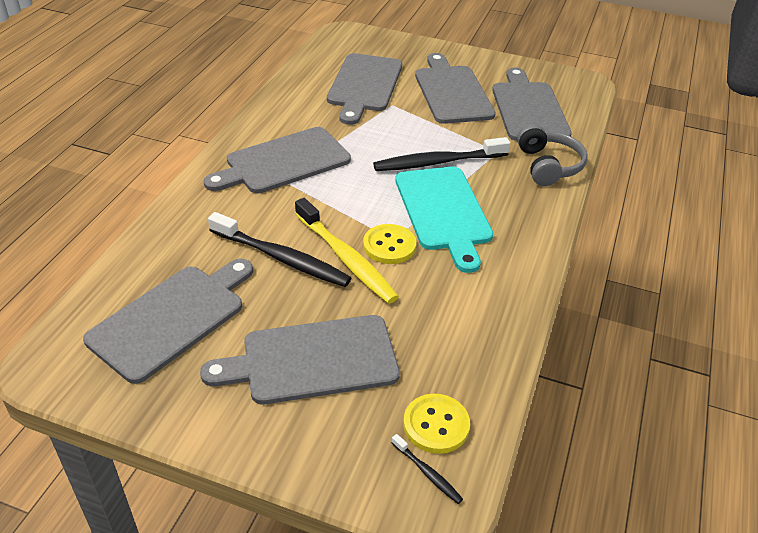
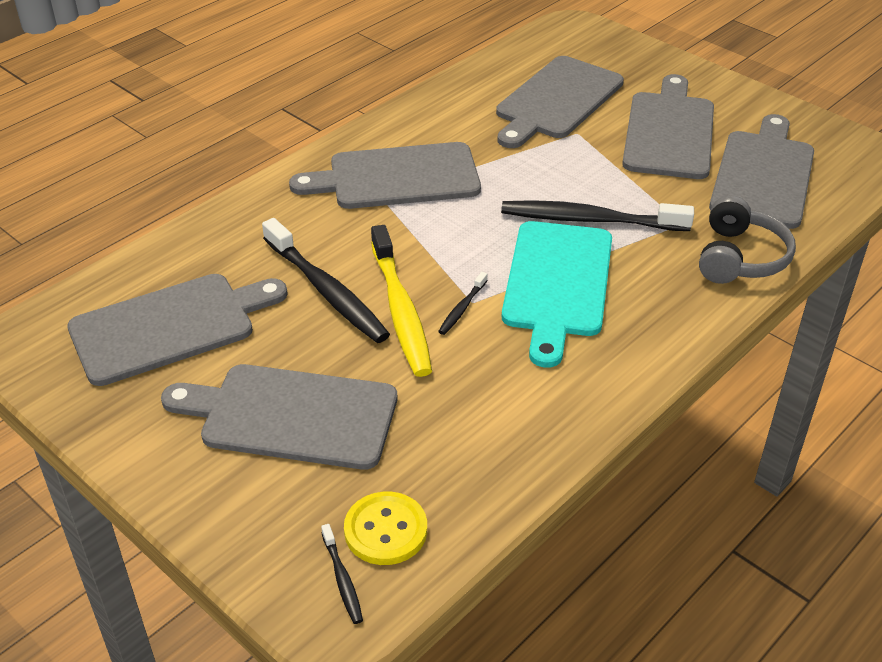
camera: 25 degrees right, 0 degrees up
yellow button [363,224,416,264] -> black toothbrush [438,272,488,335]

